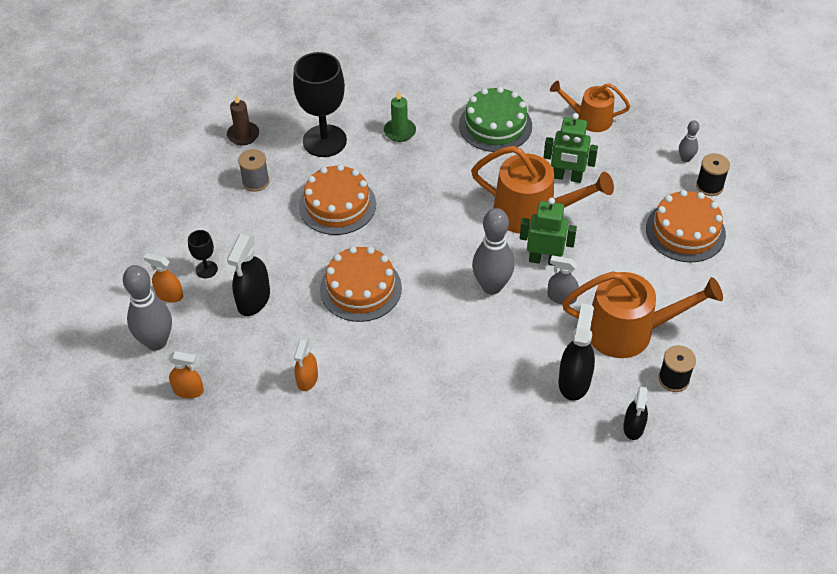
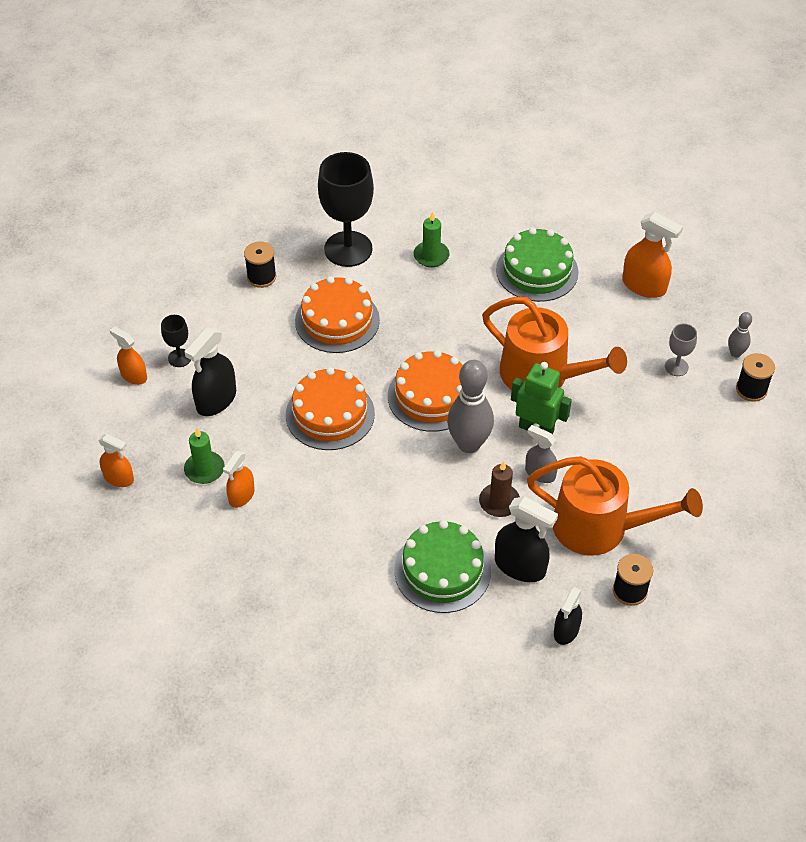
camera: 15 degrees right, 0 degrees up
grey bowling pin [123,265,172,351] -> none
brown candle [227,95,259,145] -> brown candle moved to [479,461,520,517]
grey spool [238,149,270,192] -> black spool [244,241,277,288]
green robot [544,113,598,183] -> none
orange watering can [550,81,630,132] -> orange spray bottle [622,212,683,298]
black spray bottle [558,303,595,401] -> black spray bottle turned 90 degrees clockwise [495,496,558,582]
orange cake [646,190,726,263] -> orange cake moved to [388,350,463,432]
none -> green candle [184,428,225,484]
none -> green cake [394,520,491,613]
none -> grey goblet [665,324,697,376]

